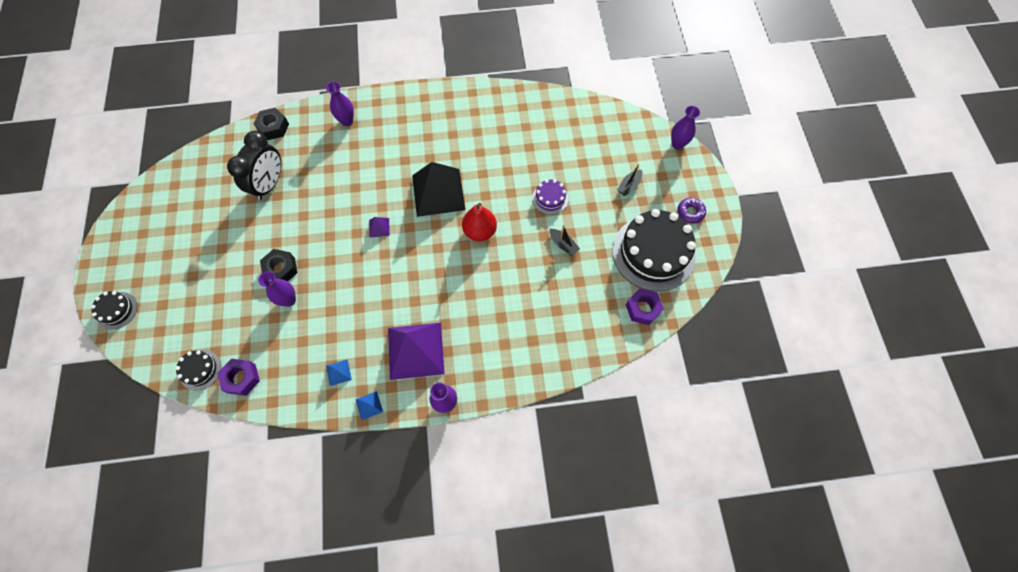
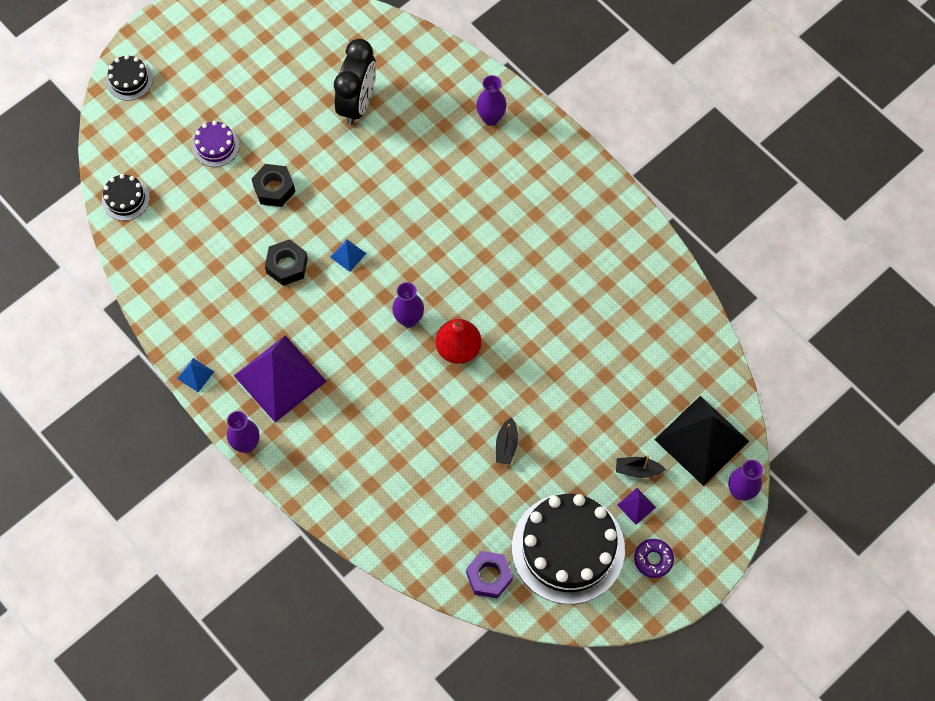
camera: 55 degrees right, 0 degrees up
purple nut [217,359,260,396] -> none
black clock [227,131,281,200] -> black clock turned 60 degrees counterclockwise [334,39,376,125]
black nut [253,108,289,140] -> black nut moved to [265,239,308,286]
purple vase [258,271,296,307] -> purple vase moved to [392,282,424,328]
blue pyramid [326,359,352,386] -> blue pyramid moved to [330,239,367,272]
purple pyramid [369,217,390,237] -> purple pyramid moved to [618,488,656,525]
black pyramid [412,162,465,217] -> black pyramid moved to [655,396,749,486]
purple cake [532,179,569,215] -> purple cake moved to [192,121,240,167]

